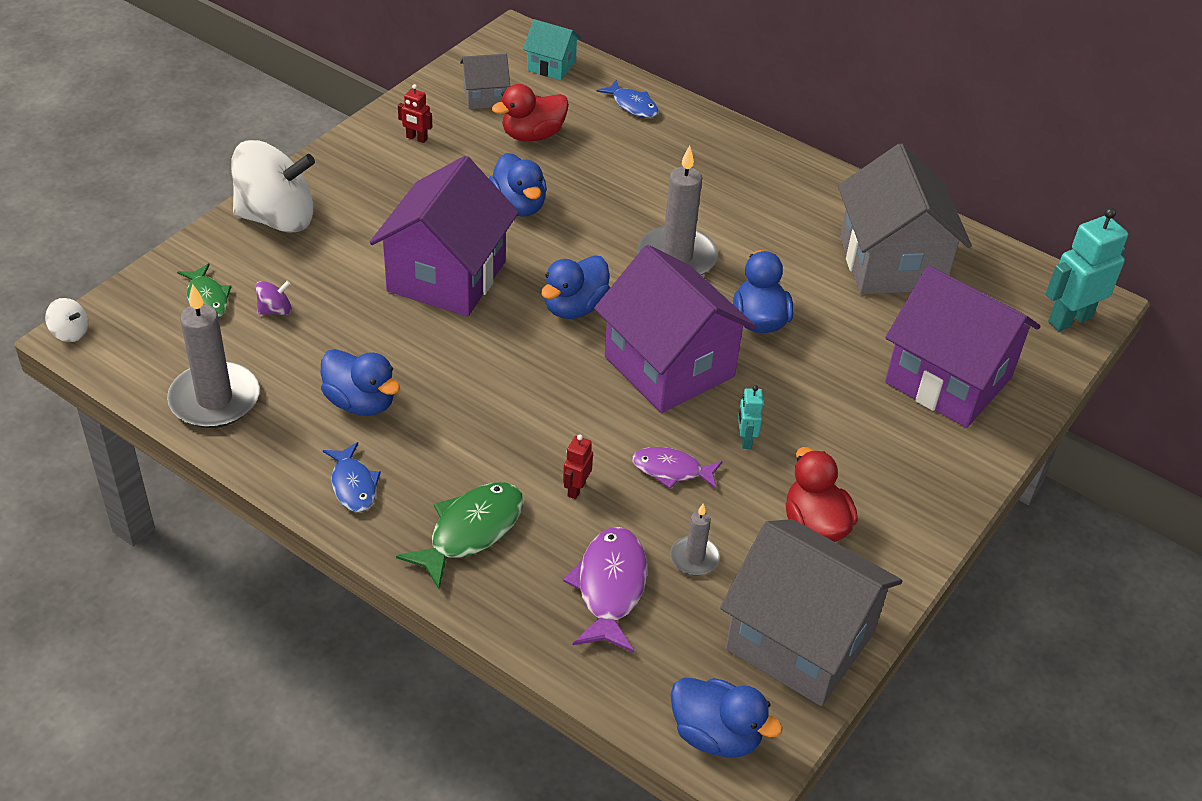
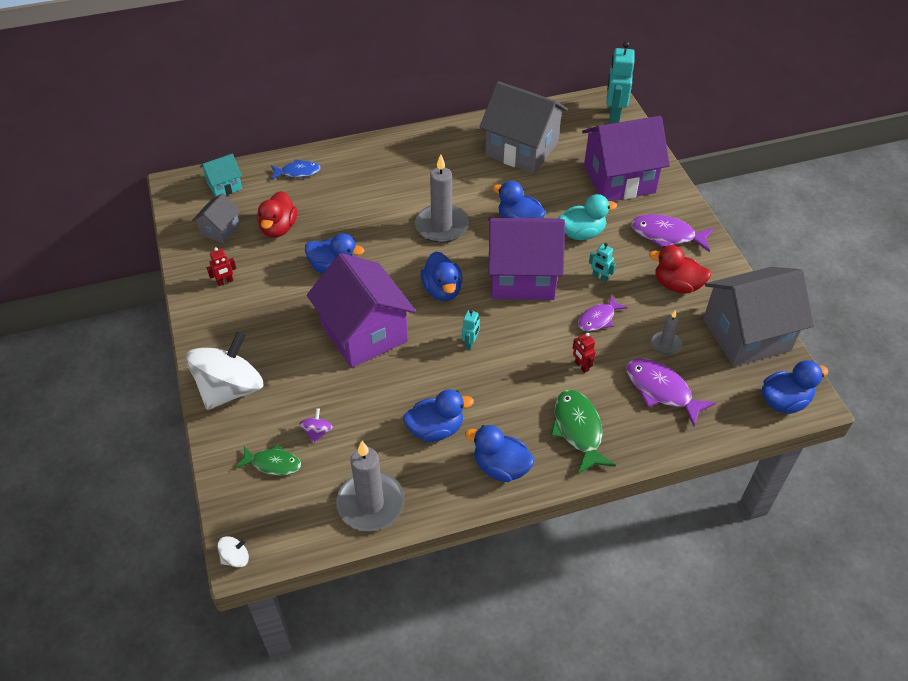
camera: 50 degrees left, 5 degrees up
blue fish [323,442,381,512] -> blue duck [465,425,535,482]
none -> turquoise robot [462,309,480,350]
none -> turquoise duck [558,194,617,240]
none -> purple fish [631,214,714,252]

